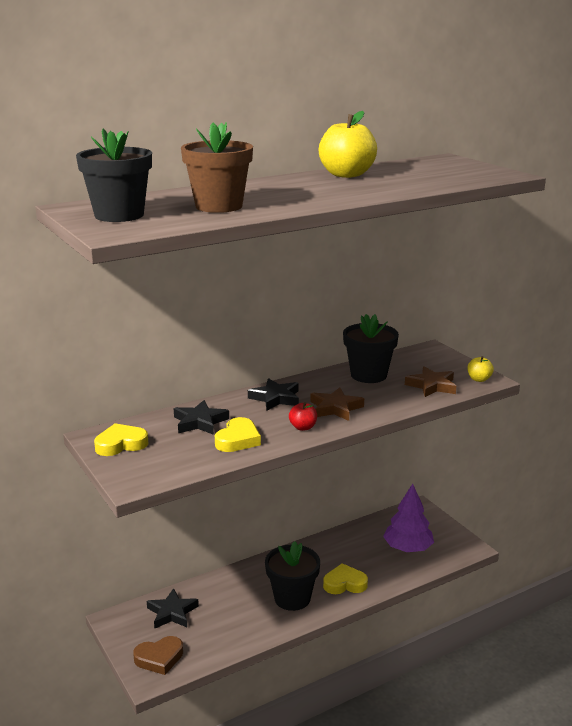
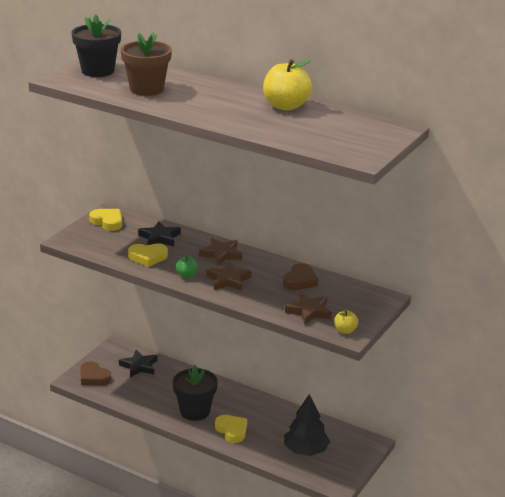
camera: 60 degrees right, 5 degrees up
black star [248,378,299,411] -> brown star [199,238,242,266]
red apple [289,402,317,431] -> green apple [175,256,198,278]
black flower pot [343,314,399,383] -> brown heart [283,263,318,290]
purple tree [383,484,434,552] -> black tree [284,394,330,456]

